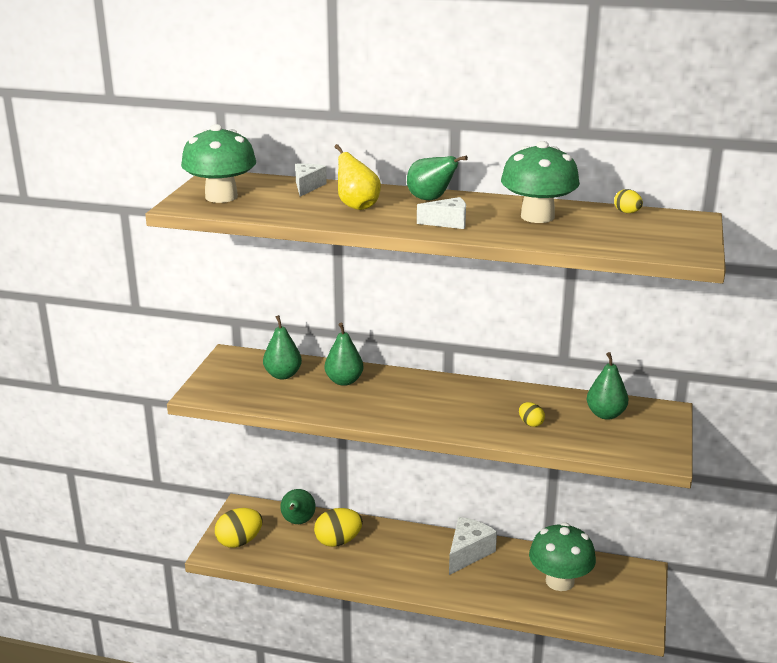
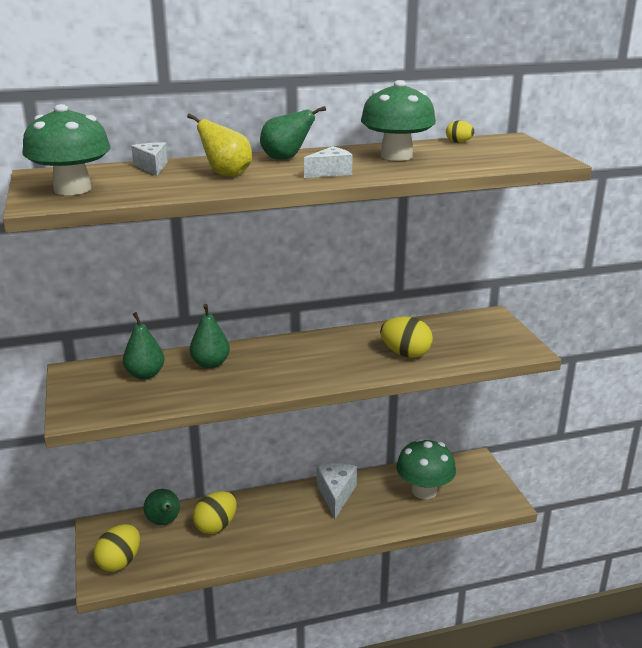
camera: 30 degrees left, 0 degrees up
yellow egg [519,402,545,427] -> yellow egg [380,316,433,358], size x1.91
green pear [586,352,629,420] -> none

